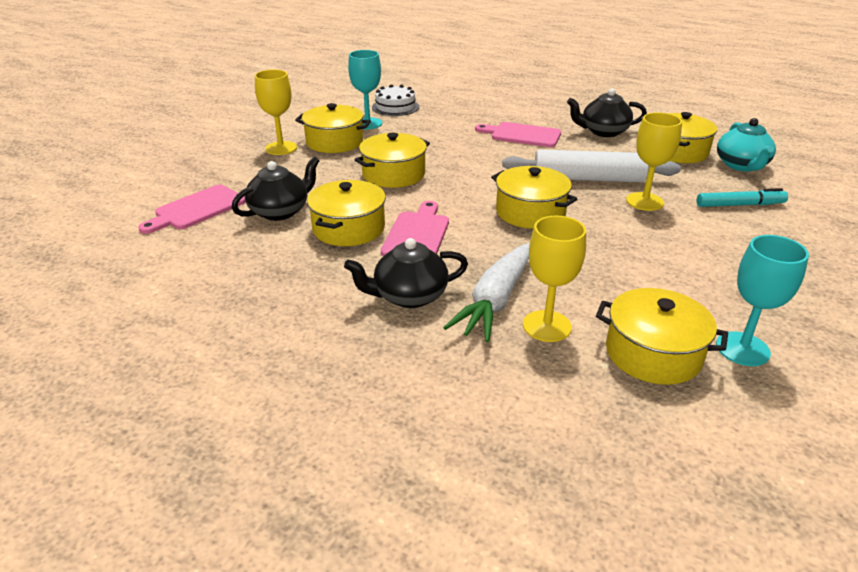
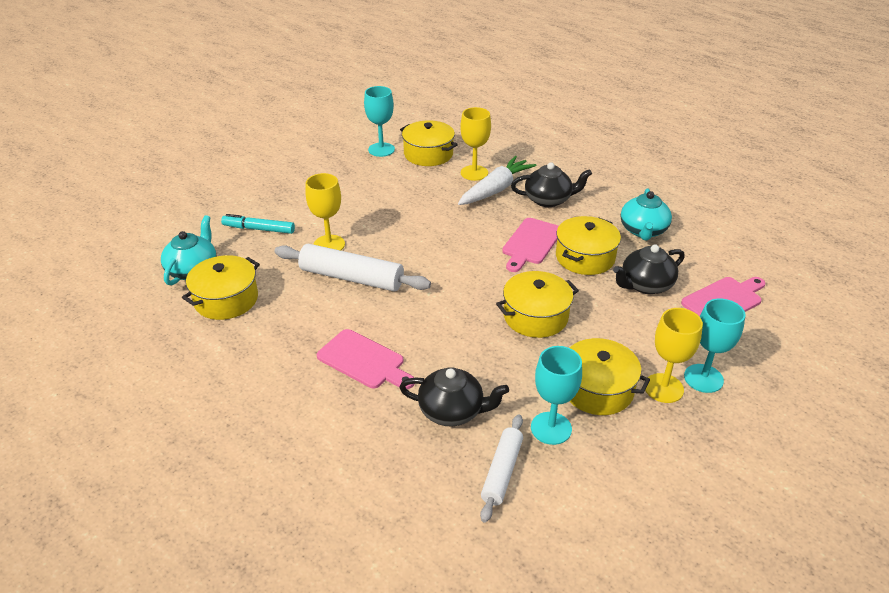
camera: 165 degrees left, 5 degrees up
white cake [372,84,419,116] -> white rolling pin [480,415,523,523]
yellow pot [491,166,577,229] -> none
black teapot [567,88,647,137] -> black teapot moved to [399,367,509,427]
none -> turquoise teapot [621,189,672,240]
none -> turquoise goblet [684,298,746,393]

